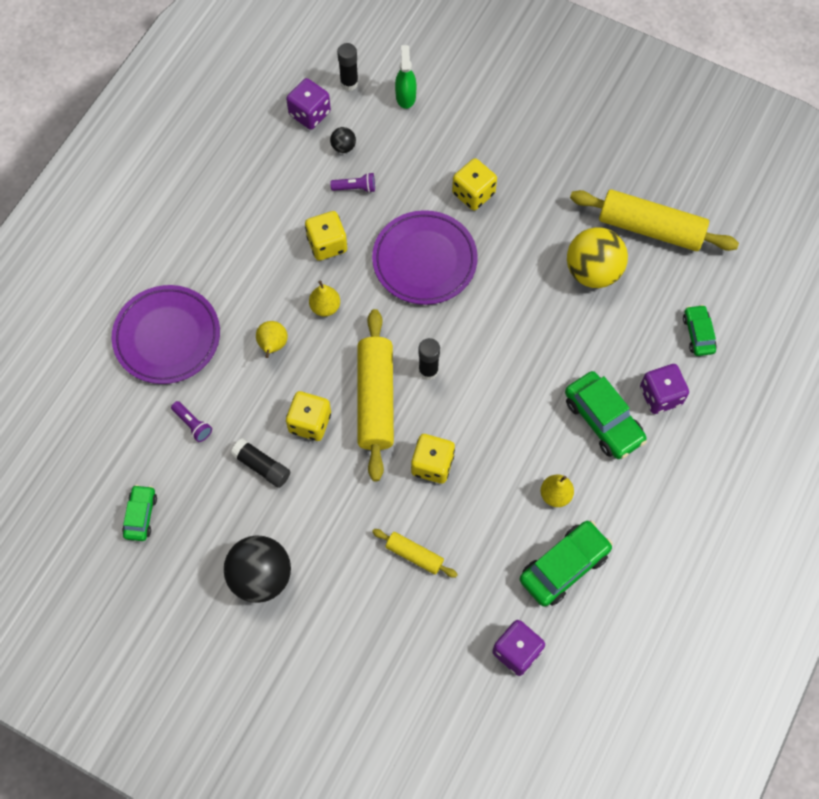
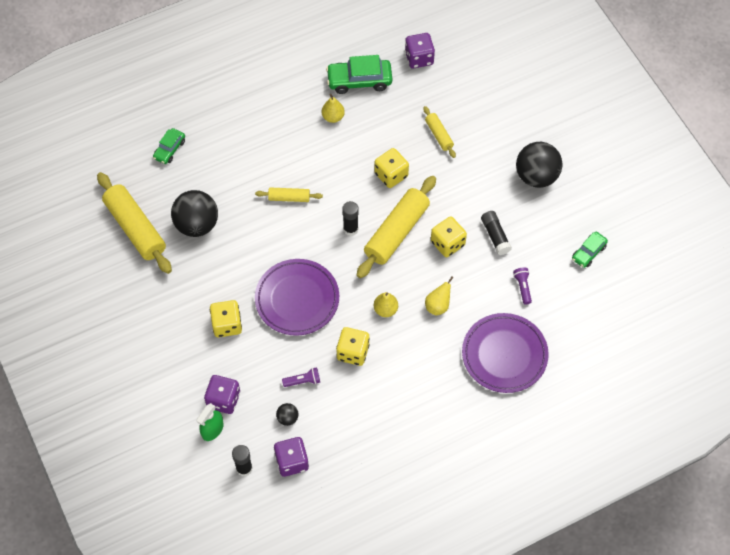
camera: 145 degrees left, 5 degrees down
purple flashlight [330,173,375,193] -> purple flashlight turned 135 degrees clockwise [282,367,320,387]
green car [565,371,647,459] -> none
yellow ball [567,227,628,288] -> black ball [171,190,218,237]
purple dice [640,364,689,414] -> purple dice moved to [204,375,240,414]
none -> yellow rolling pin [255,187,323,202]

